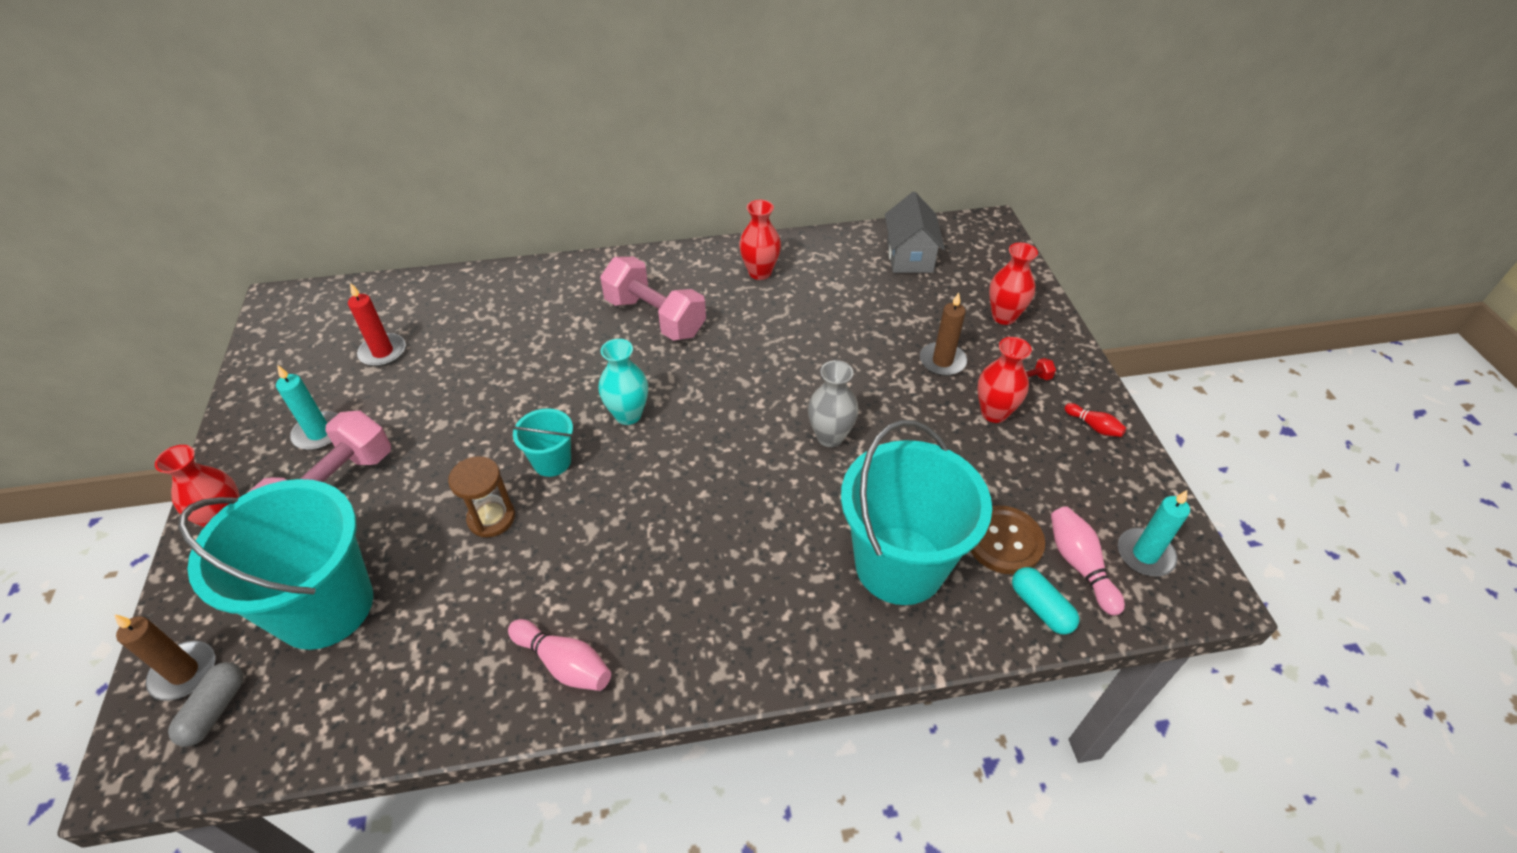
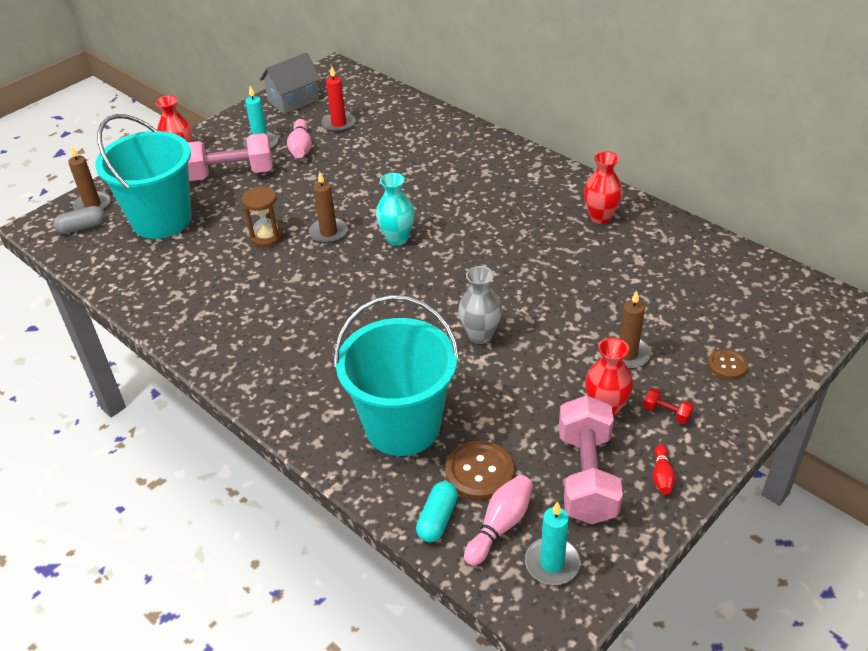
camera: 55 degrees right, 5 degrees down
pink bowling pin [508,619,611,691] -> pink bowling pin moved to [287,119,312,158]
turquoise bucket [511,408,573,477] -> brown candle [309,172,348,243]
pink dumbbell [600,257,706,341] -> pink dumbbell moved to [559,395,623,524]
grey house [885,192,945,273] -> grey house moved to [260,53,321,114]
red vase [989,242,1038,325] -> brown button [708,349,748,379]

